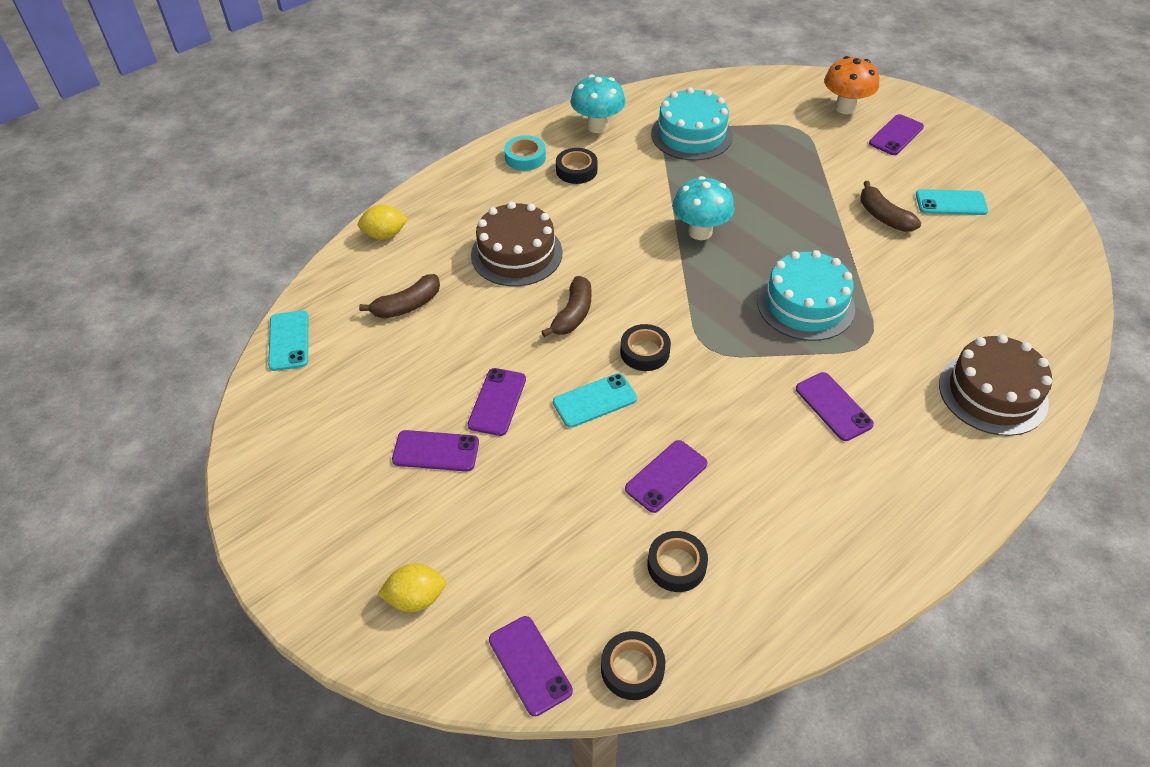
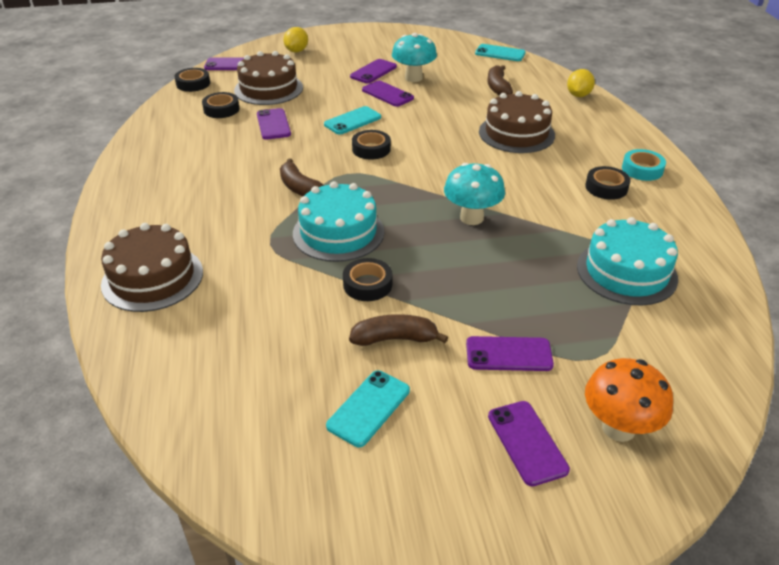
camera: 120 degrees right, 10 degrees down
brown banana [541,276,591,337] -> brown banana moved to [280,159,324,196]
turquoise phone [553,373,637,428] -> turquoise phone turned 45 degrees clockwise [324,106,381,135]
turquoise mushroom [571,75,625,133] -> turquoise mushroom moved to [392,33,437,82]
purple phone [796,372,874,441] -> purple phone moved to [466,336,554,371]
none -> brown cake [234,51,303,105]
none -> black tape [343,258,392,301]

